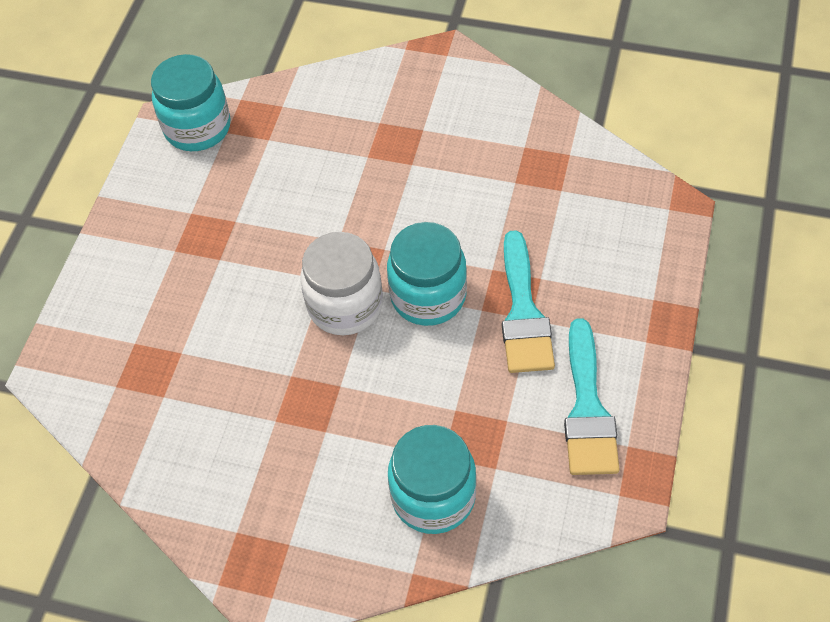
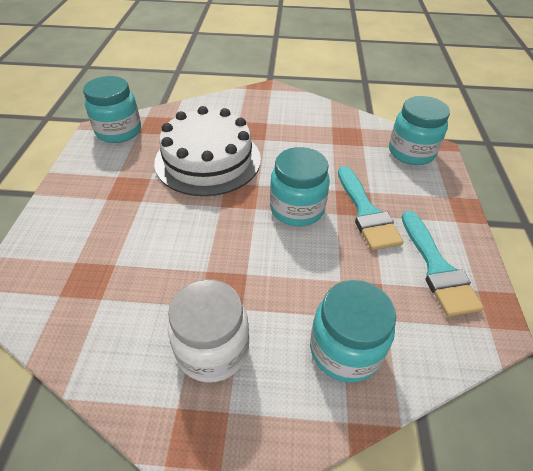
camera: 15 degrees left, 10 degrees down
white jar [300,232,383,335] -> white jar moved to [167,279,249,383]
none -> white cake [154,106,261,196]
none -> turquoise jar [389,96,450,165]

